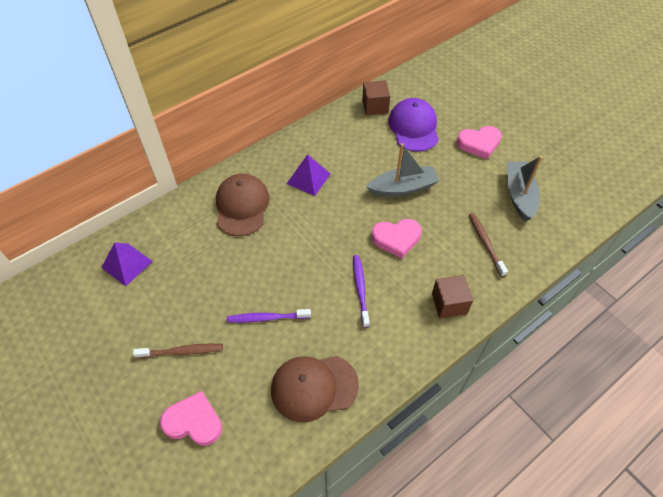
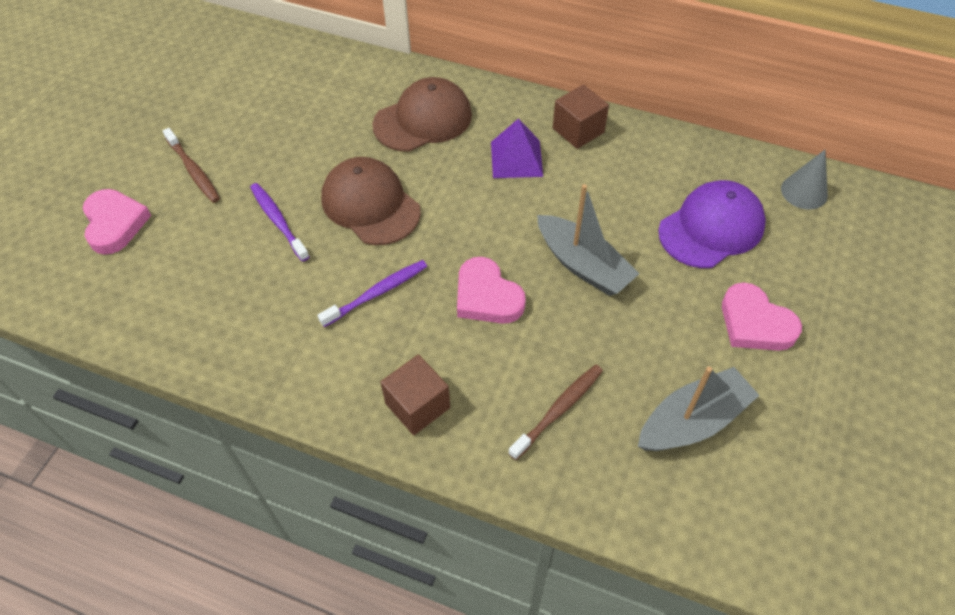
camera: 60 degrees right, 0 degrees up
purple pyramid [101,242,153,286] -> none
brown cap [271,356,359,422] -> brown cap moved to [321,157,421,245]
brown cube [362,80,390,115] -> brown cube moved to [553,84,609,149]
none -> grey cone [781,150,828,209]

